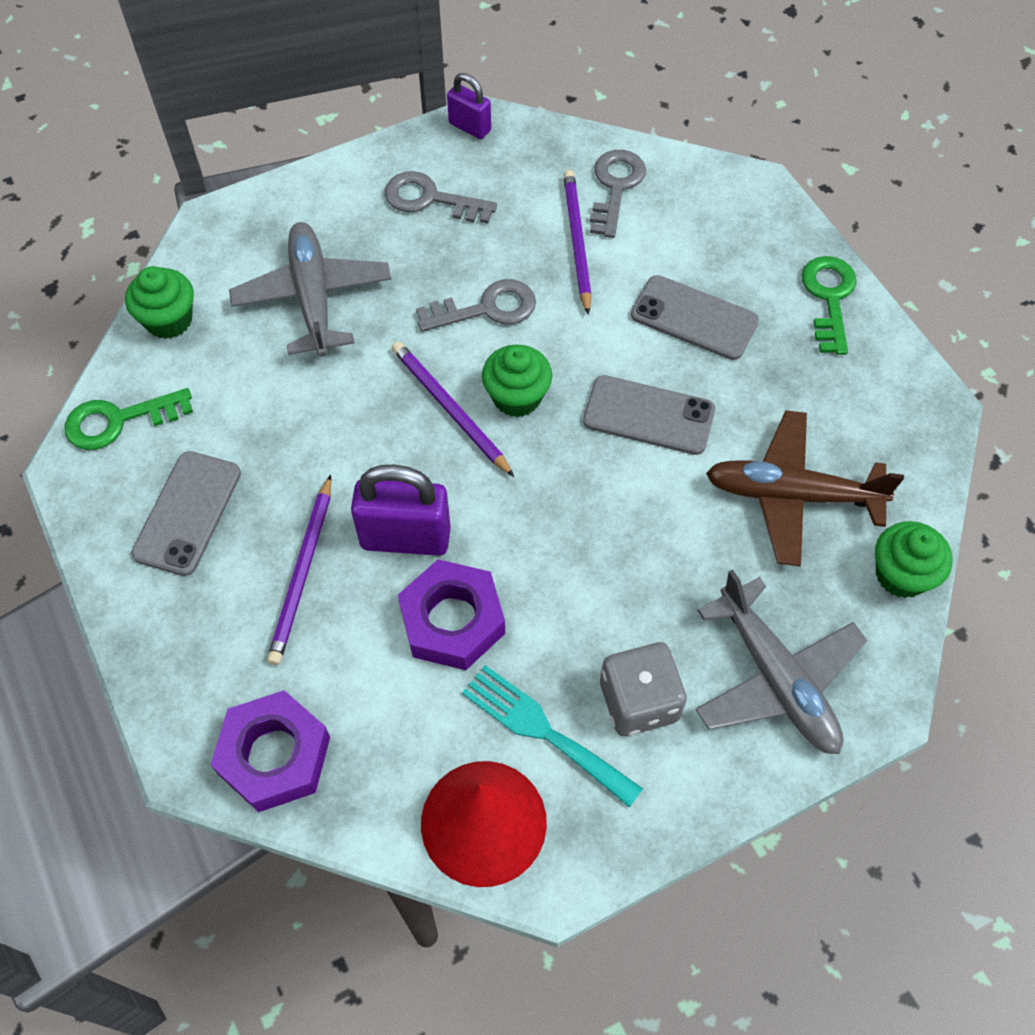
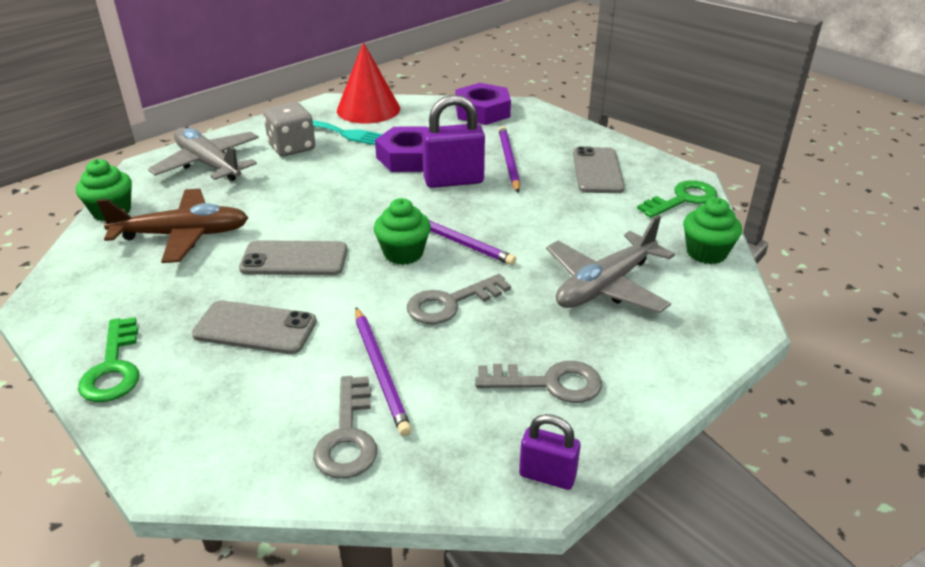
camera: 165 degrees right, 25 degrees down
grey plane [229,222,391,357] -> grey plane turned 75 degrees clockwise [546,215,675,313]

